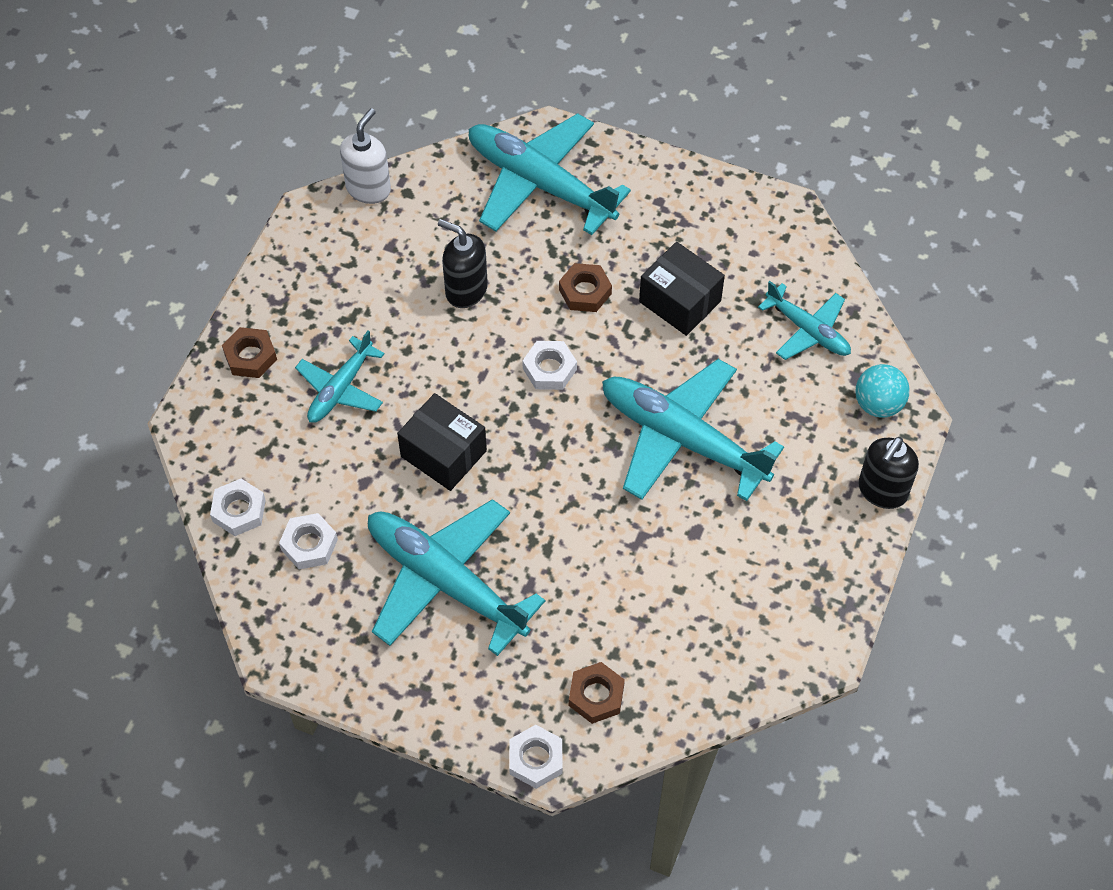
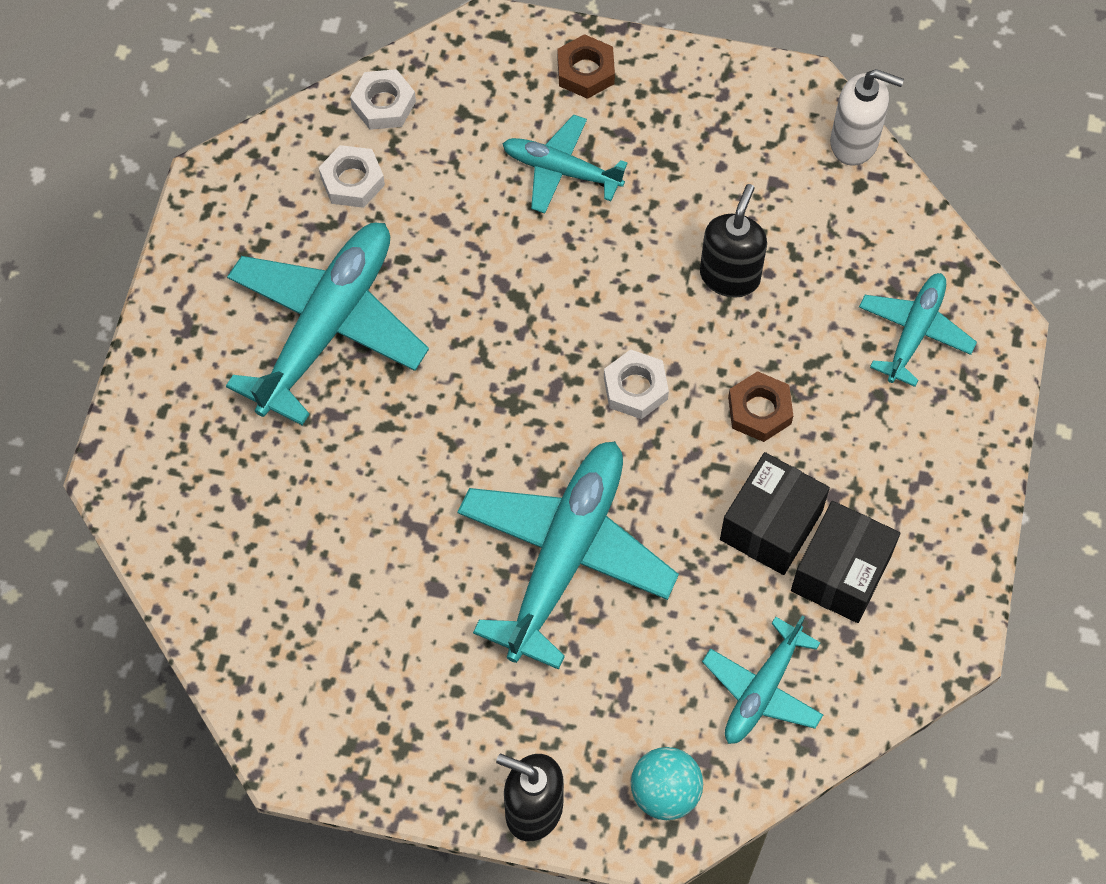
camera: 80 degrees right, 5 degrees up
black box [397,393,487,491] -> black box moved to [791,501,900,623]
turquoise plane [469,113,631,235] -> turquoise plane [859,273,977,387], size x0.56
white nut [509,725,563,789] -> none
brown nut [569,662,625,724] -> none

